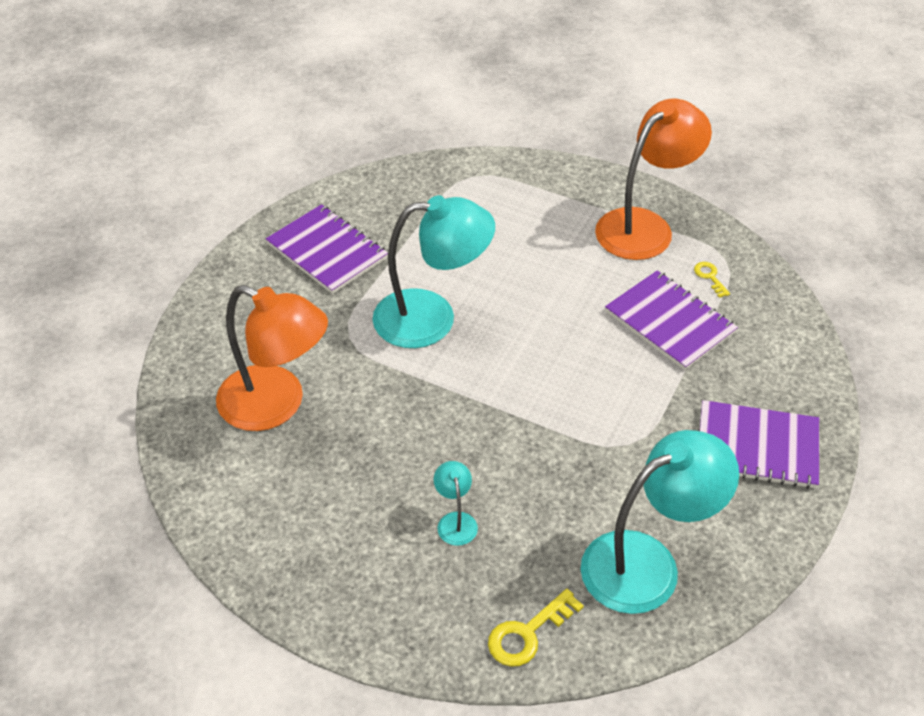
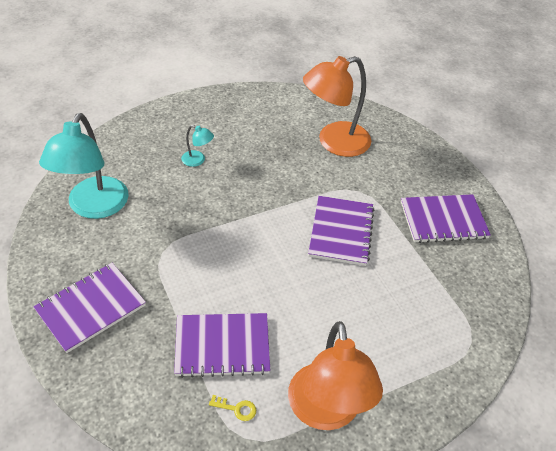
camera: 125 degrees right, 0 degrees up
turquoise lamp [372,195,495,348] -> purple notebook [308,196,374,266]
yellow key [488,589,584,667] -> none

